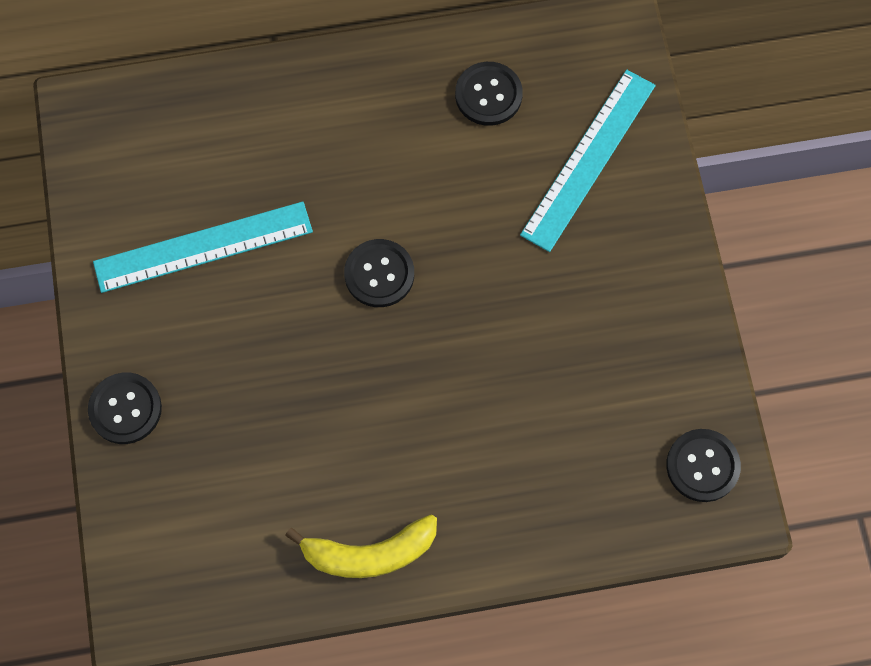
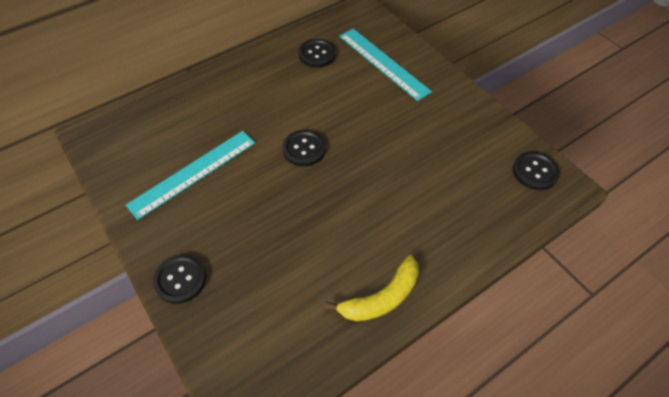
camera: 25 degrees left, 15 degrees down
turquoise ruler [520,70,656,252] -> turquoise ruler turned 45 degrees counterclockwise [339,29,432,101]

